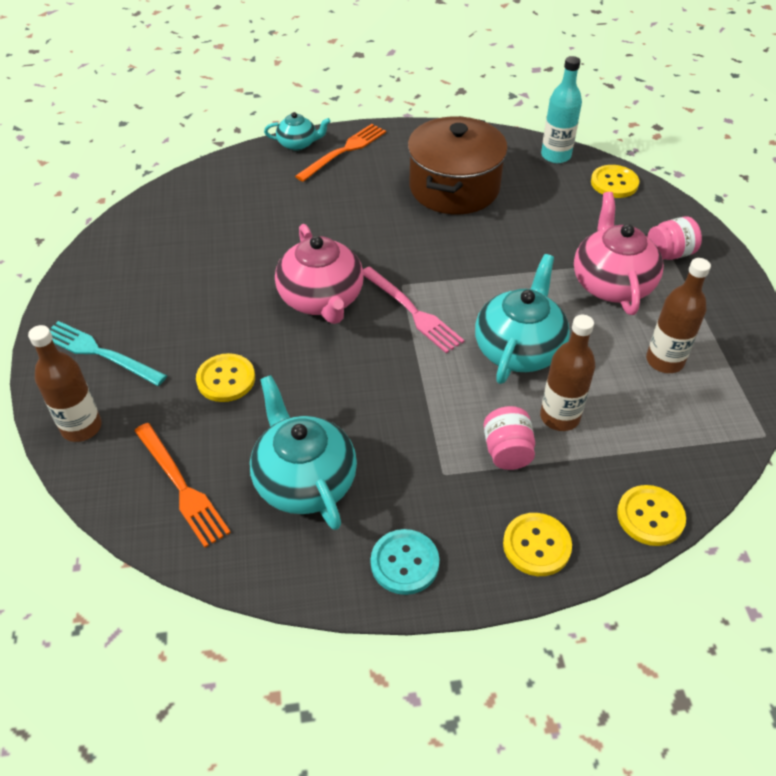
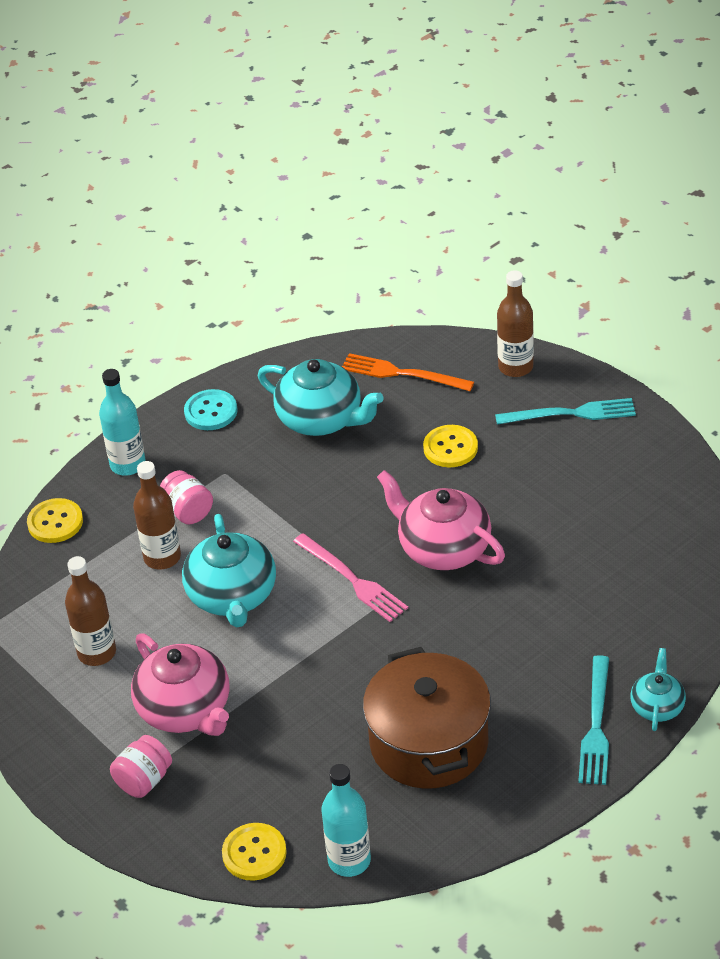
camera: 150 degrees right, 5 degrees down
turquoise teapot [264,112,331,151] -> turquoise teapot turned 135 degrees clockwise [630,648,686,731]
orange fork [295,124,386,182] -> turquoise fork [578,655,609,785]
pink fork [363,266,465,353] -> pink fork turned 150 degrees counterclockwise [293,533,408,622]
yellow button [503,513,572,576] -> turquoise bottle [99,369,146,476]

